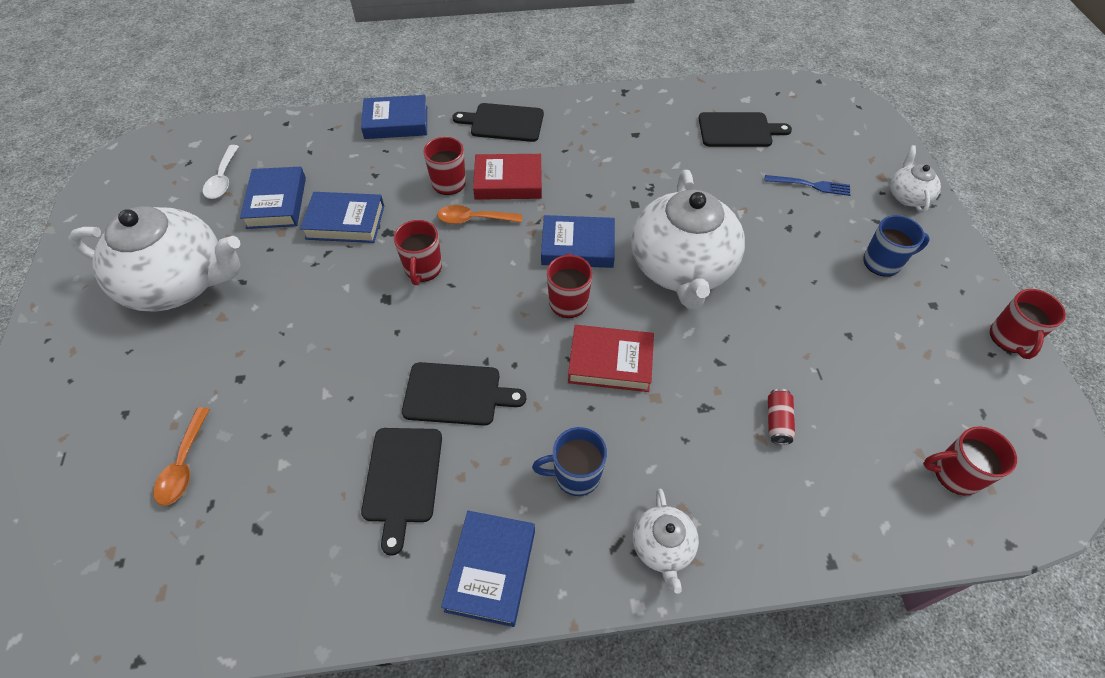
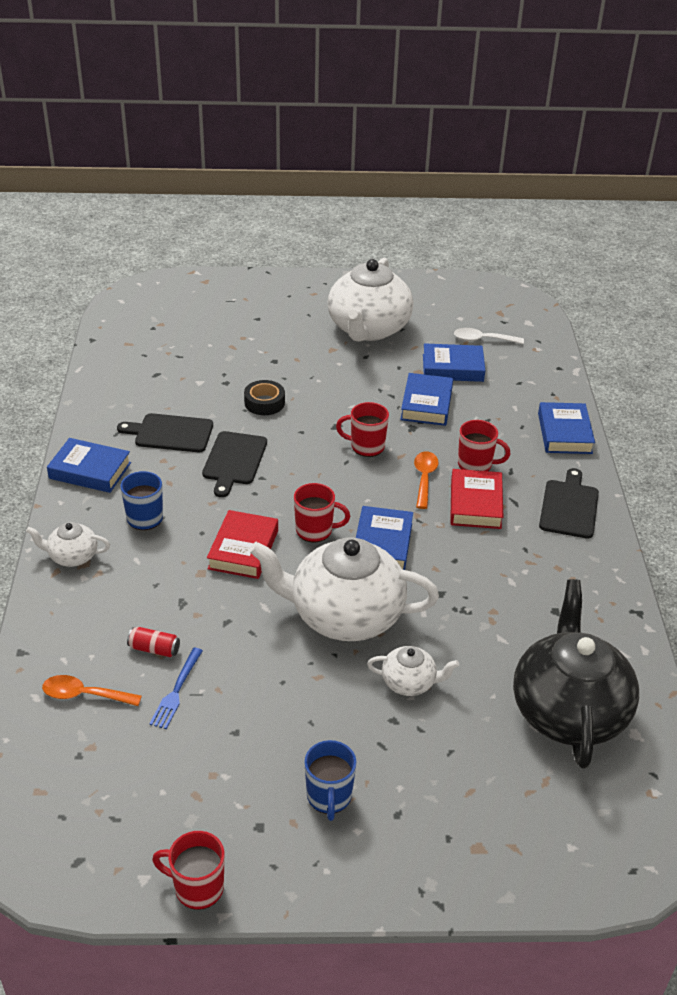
camera: 95 degrees right, 15 degrees down
orange spoon [154,407,210,506] -> orange spoon moved to [42,675,142,706]
black cutting board [699,112,792,147] -> black teapot [513,579,639,769]
blue fork [765,175,851,196] -> blue fork moved to [149,648,203,729]
white teapot [890,145,941,213] -> white teapot moved to [367,646,459,696]
red mug [923,426,1017,495] -> none
none -> black tape [244,380,285,415]

